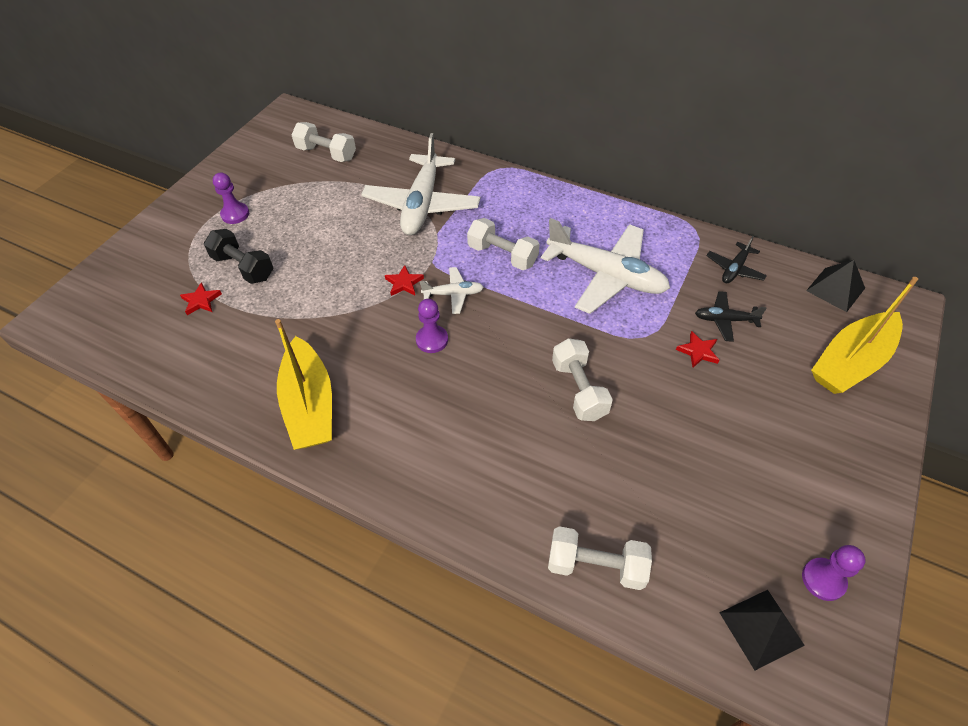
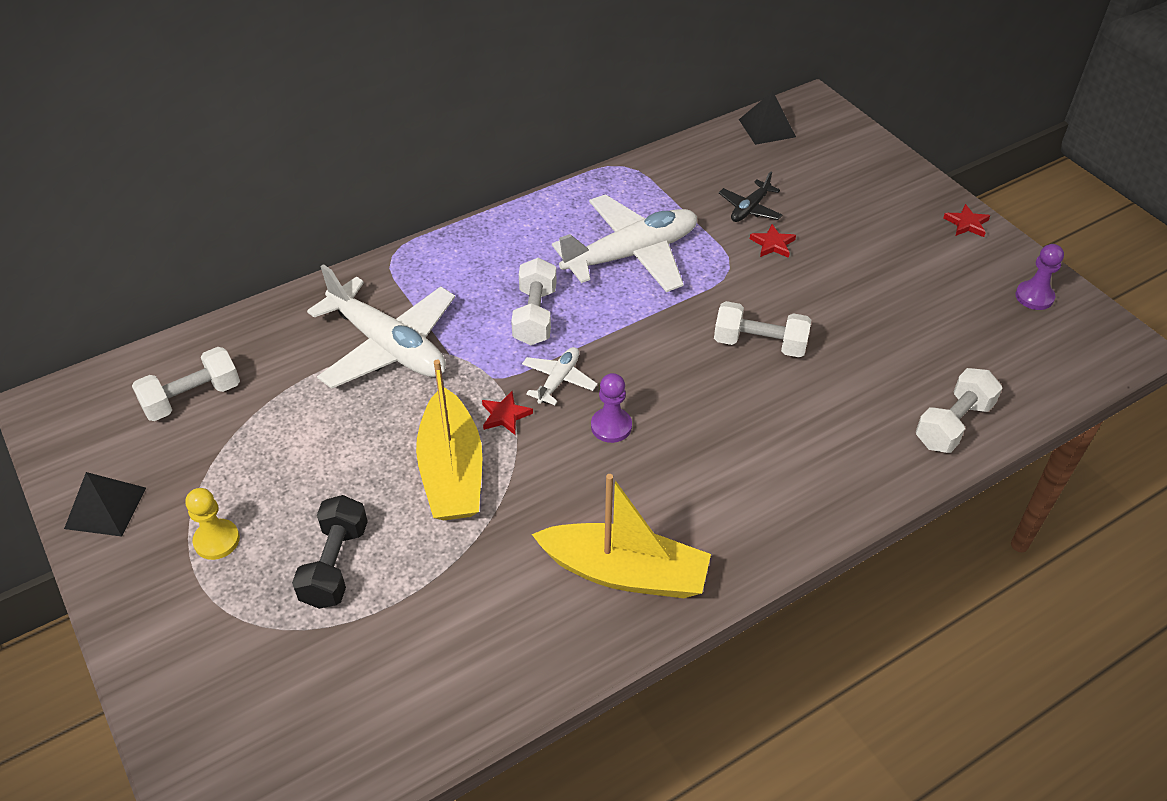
camera: 60 degrees left, 5 degrees down
red star [180,282,222,315] -> red star moved to [943,204,990,237]
black dumbbell [204,229,274,284] -> black dumbbell turned 60 degrees counterclockwise [292,495,368,609]
purple pawn [213,172,249,224] -> yellow pawn [185,488,240,560]
white dumbbell [467,218,540,270] -> white dumbbell turned 60 degrees counterclockwise [511,258,557,345]
black plane [706,236,767,283] -> none
black pyramid [719,590,805,670] -> black pyramid moved to [64,472,146,537]
yellow boat [811,277,918,394] -> yellow boat moved to [416,360,482,520]

